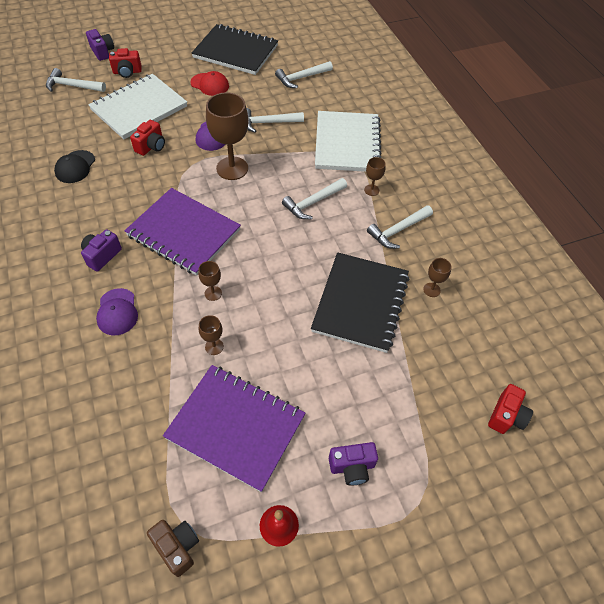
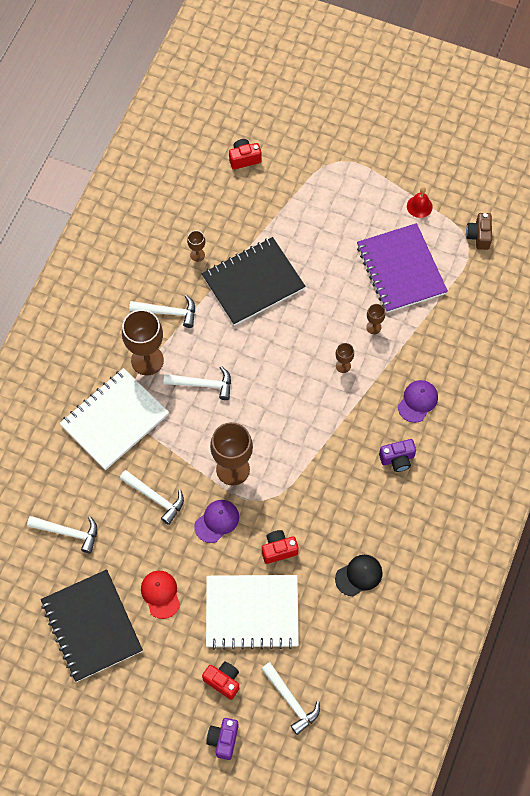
camera: 135 degrees left, 10 degrees up
purple notebook [124,188,241,276] -> none
purple camera [329,442,378,486] -> none
brown goblet [364,157,386,196] -> brown goblet [122,310,164,375], size x2.14

